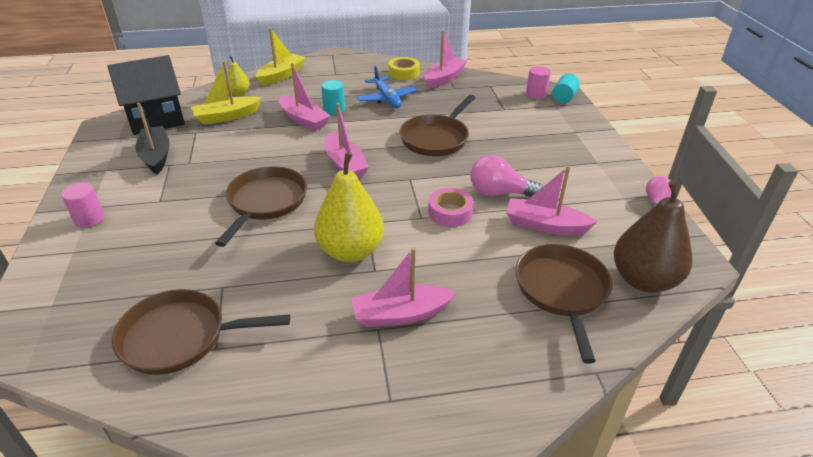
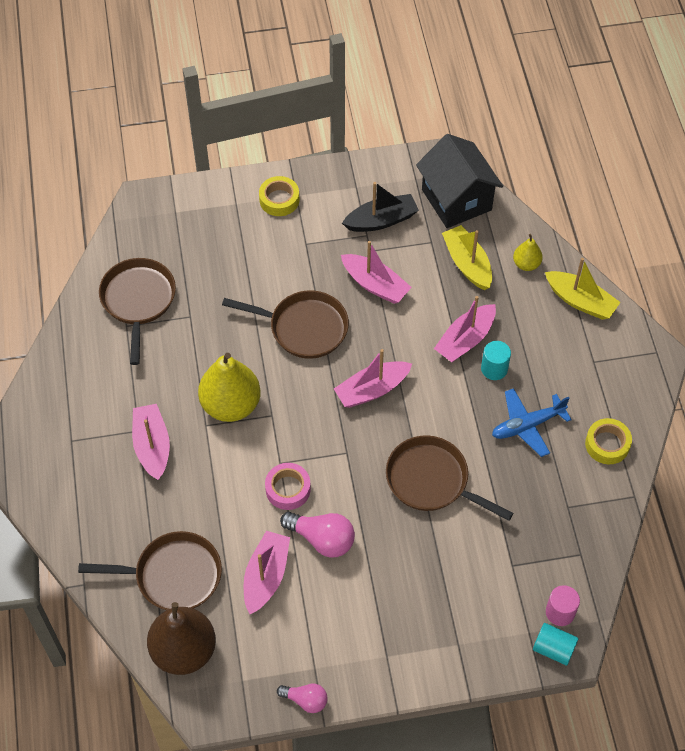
camera: 90 degrees right, 20 degrees up
pink cylinder [61,183,104,227] -> yellow tape [259,176,299,216]
pink boat [424,30,467,89] -> pink boat moved to [341,241,412,304]
pink light bulb [470,155,543,197] -> pink light bulb turned 105 degrees clockwise [280,512,355,557]

